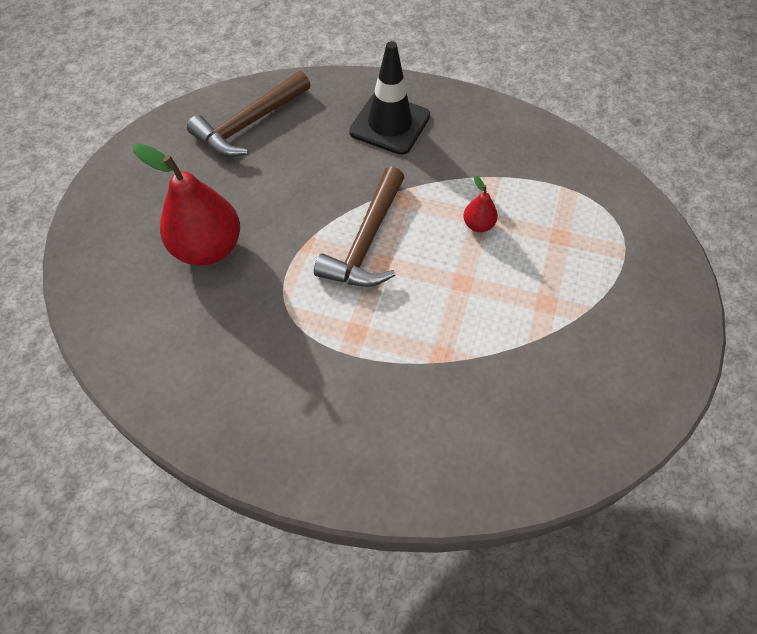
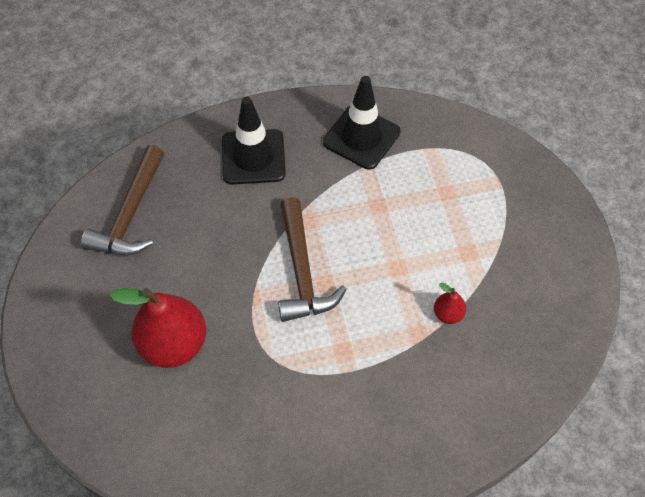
camera: 30 degrees left, 0 degrees up
red pear [463,176,498,232] -> red pear moved to [434,283,466,324]
none -> black traffic cone [323,76,400,170]

